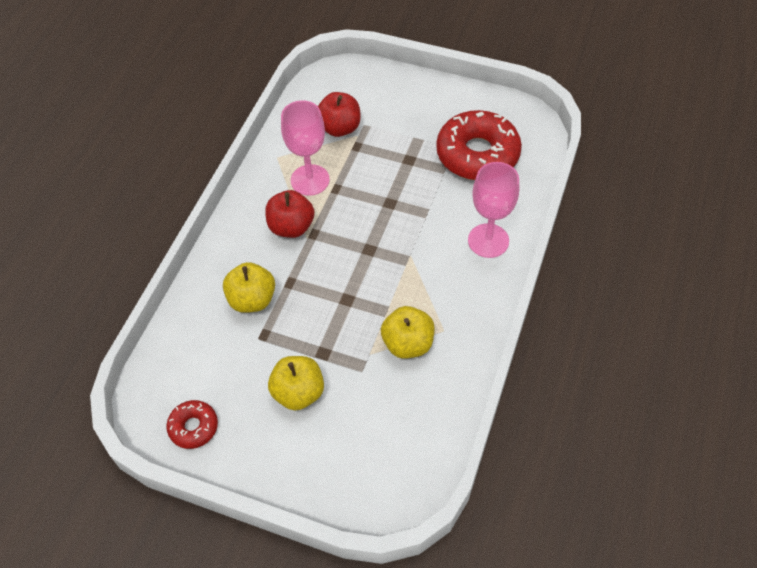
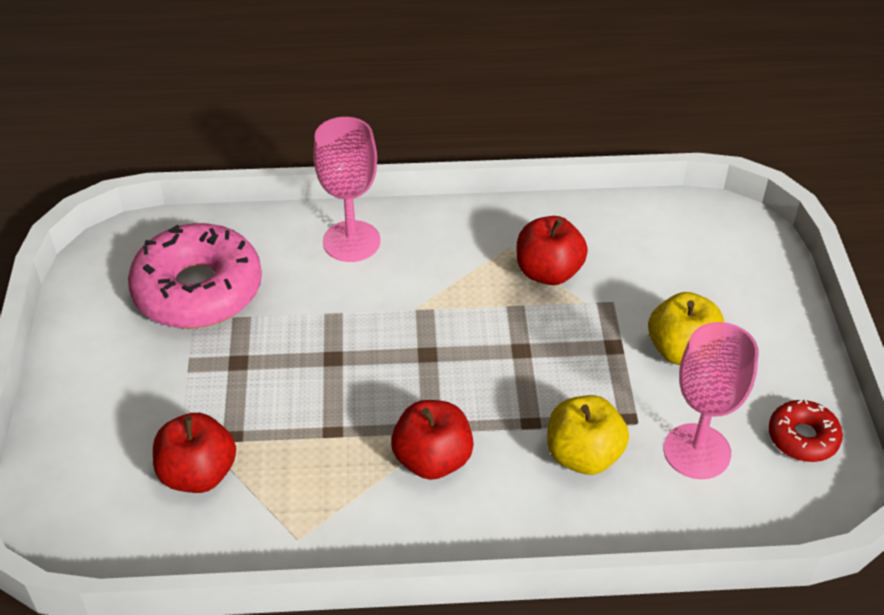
camera: 115 degrees left, 10 degrees down
pink goblet [281,100,330,196] -> pink goblet moved to [663,322,759,479]
yellow apple [381,306,435,359] -> red apple [516,216,588,285]
red donut [436,110,522,180] -> pink donut [128,223,262,328]

